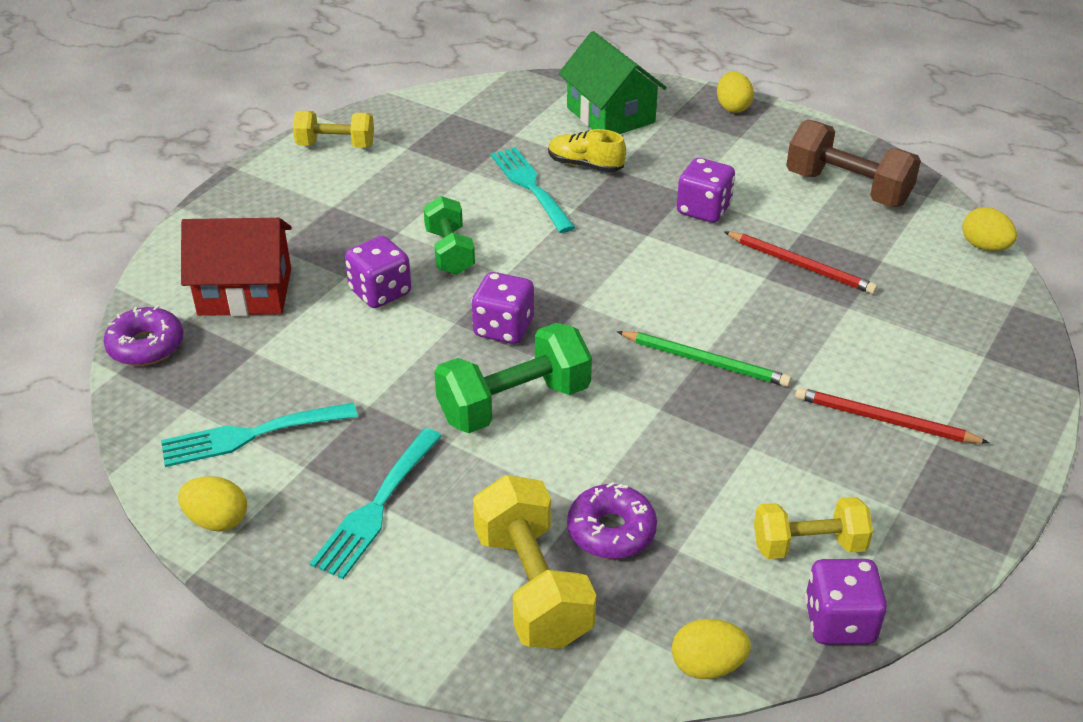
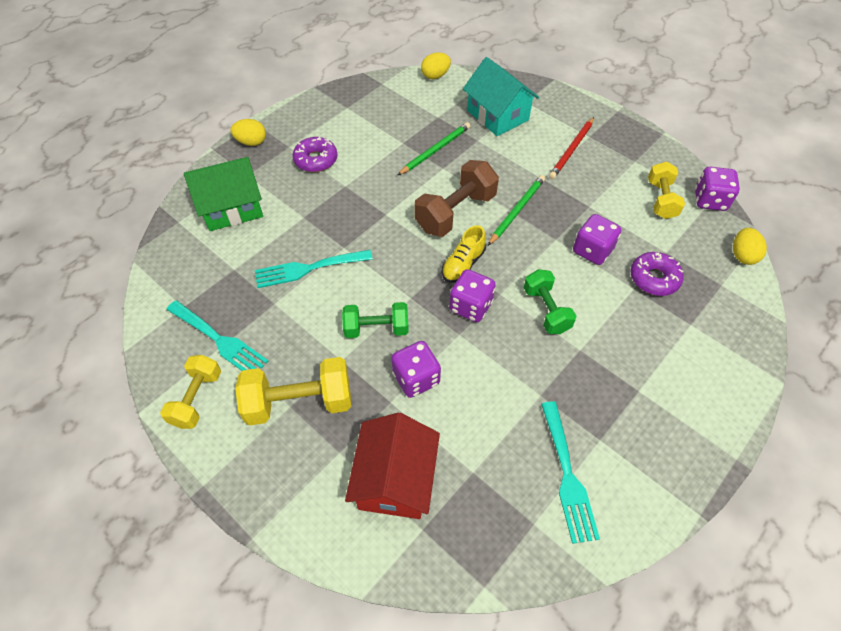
camera: 80 degrees left, 15 degrees up
purple donut [104,305,183,366] -> purple donut moved to [293,137,337,172]
yellow egg [178,476,247,532] -> none
turquoise fork [310,428,442,579] -> turquoise fork moved to [166,300,269,371]
green dumbbell [434,323,592,433] -> green dumbbell [524,269,576,334], size x0.66
yellow dumbbell [473,475,596,649] -> yellow dumbbell moved to [235,357,351,426]
yellow shoe [548,129,626,173] -> yellow shoe moved to [442,225,486,283]
purple dice [677,158,735,223] -> purple dice moved to [573,214,621,265]
red pencil [724,231,878,294] -> green pencil [398,122,470,175]
brown dumbbell [786,120,921,207] -> brown dumbbell moved to [414,160,499,237]
none -> turquoise house [463,57,539,136]

